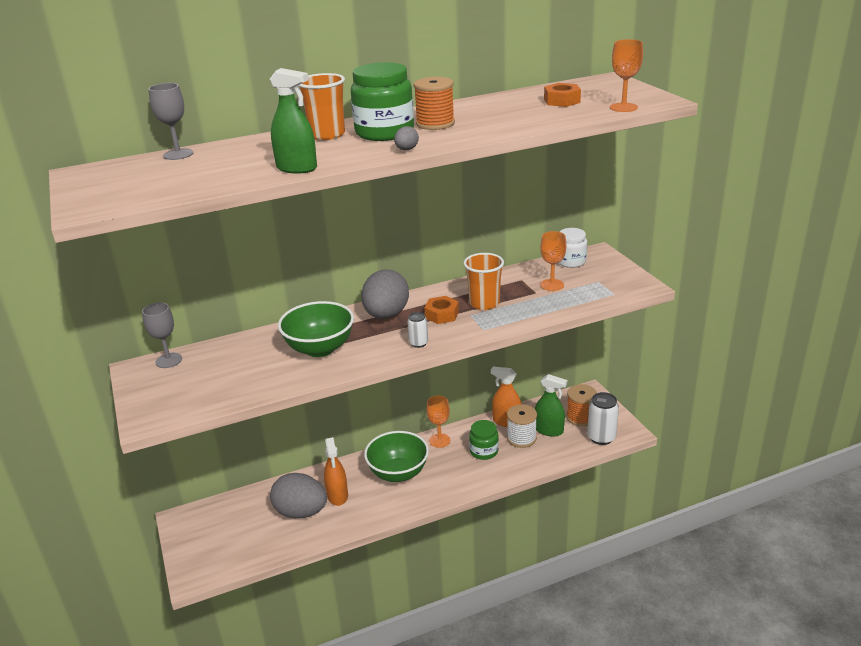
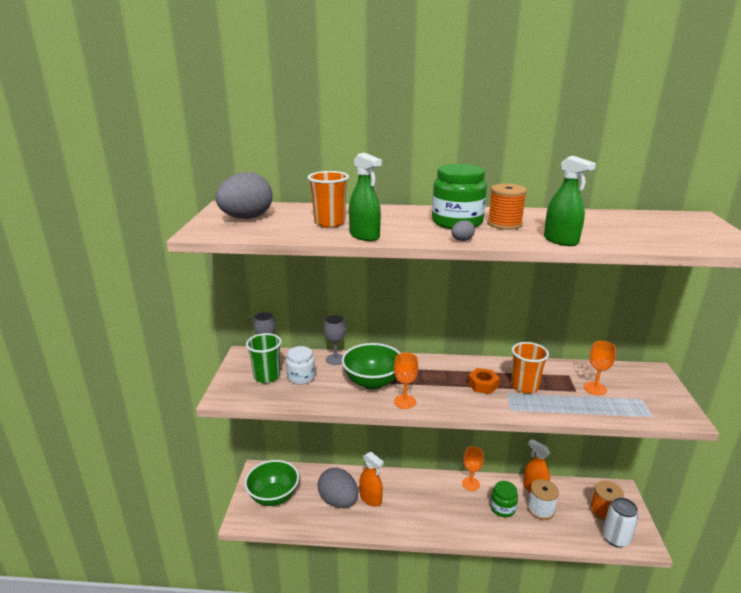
camera: 25 degrees right, 5 degrees down
grey goblet [148,83,193,160] -> grey goblet moved to [324,315,346,365]
orange cup [298,73,345,140] -> orange cup moved to [308,171,349,227]
orange spray bottle [324,437,348,506] -> orange spray bottle turned 60 degrees counterclockwise [359,452,384,506]
grey egg [361,269,409,319] -> grey egg moved to [215,172,273,219]
green bowl [364,431,429,482] -> green bowl moved to [245,460,299,506]
white can [407,312,428,348] -> none
green spray bottle [535,374,567,437] -> green spray bottle moved to [544,156,596,246]
orange nut [544,83,581,107] -> none
white jar [558,228,587,268] -> white jar moved to [286,346,315,385]
orange goblet [610,39,643,112] -> orange goblet moved to [394,353,418,409]
none -> green cup [246,333,282,383]

